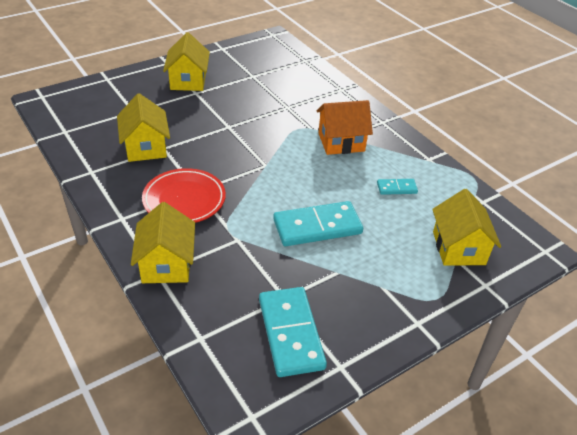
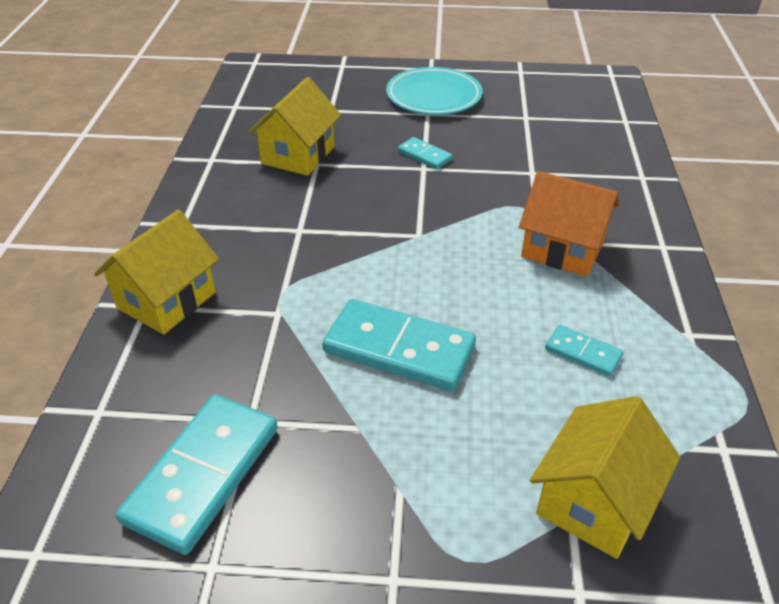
camera: 40 degrees right, 0 degrees up
red plate [142,168,226,223] -> none
yellow house [163,32,210,91] -> turquoise plate [386,67,483,115]
none -> turquoise domino [398,137,453,170]

